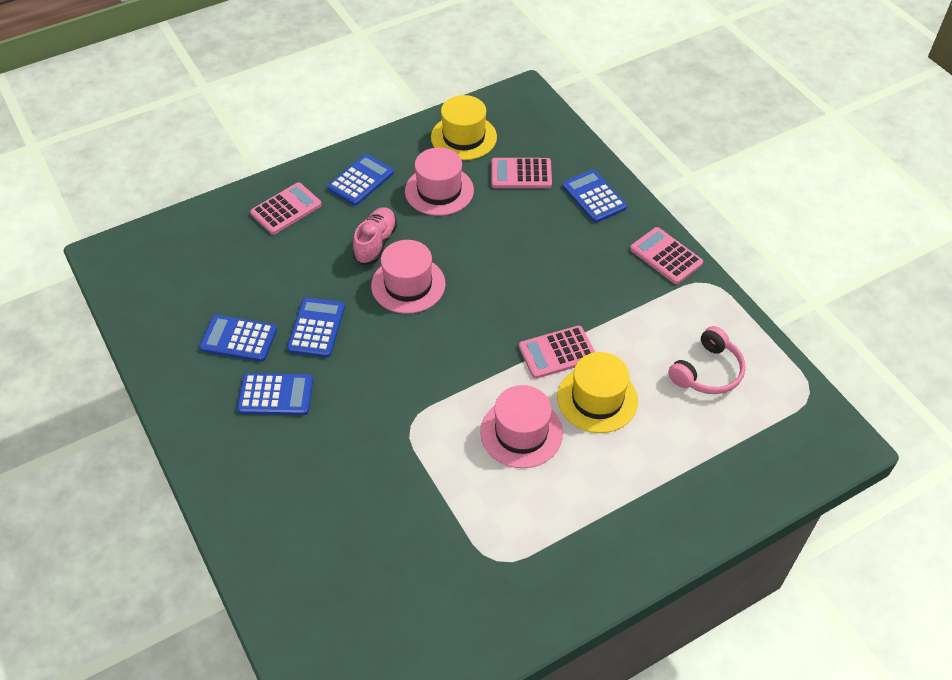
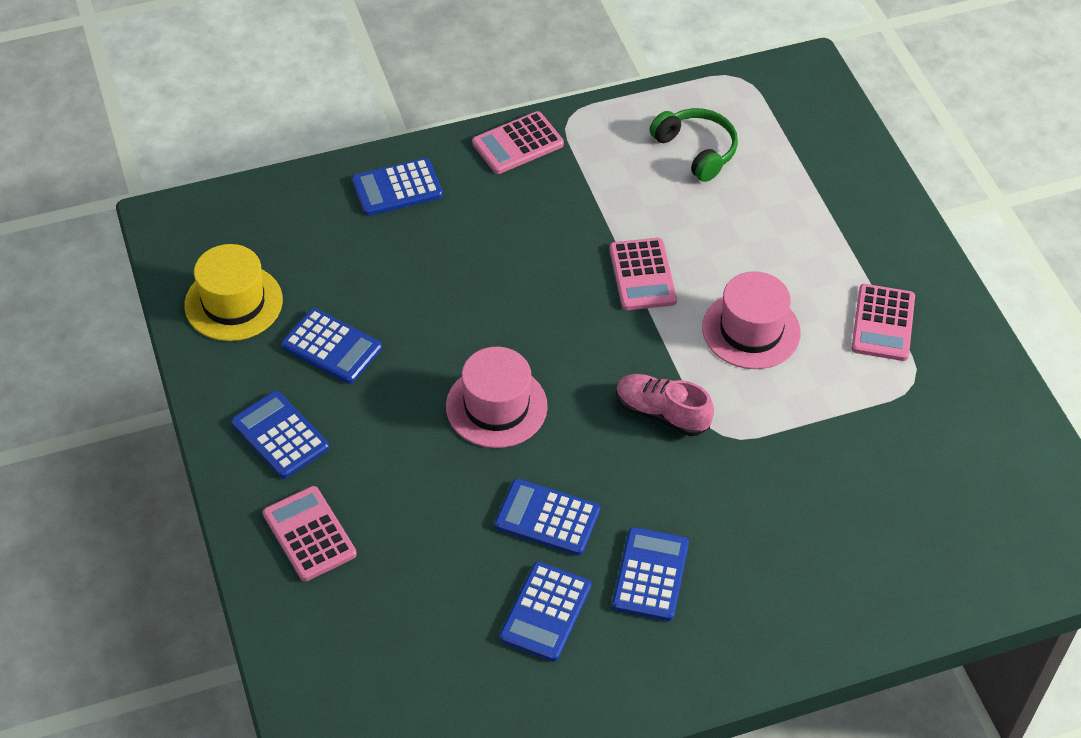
camera: 80 degrees left, 0 degrees up
pink shoe [353,207,397,265] -> pink shoe moved to [616,374,714,436]
pink hat [405,147,474,216] -> blue calculator [281,308,382,384]
pink calculator [491,158,552,188] -> pink calculator moved to [852,284,915,361]
yellow hat [557,352,638,433] -> none
pink headphones [668,326,746,394] -> green headphones [650,108,738,182]

